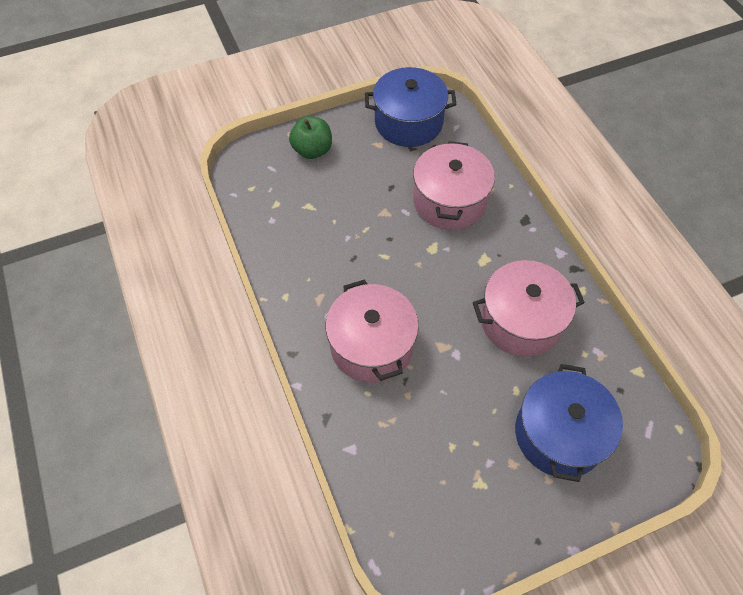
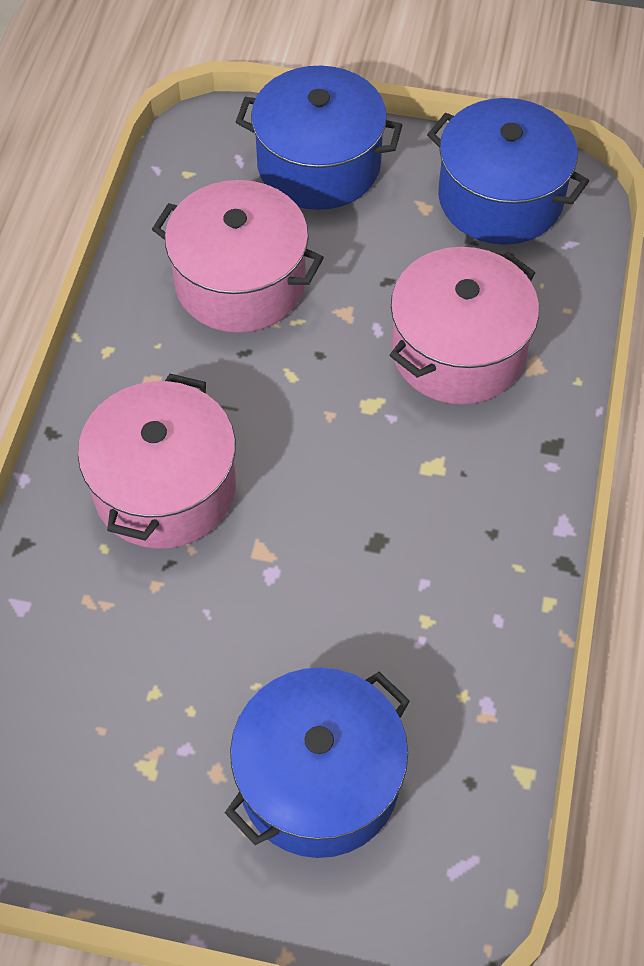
camera: 35 degrees right, 0 degrees up
green apple [289,116,332,159] -> blue pot [236,66,402,210]
pink pot [473,260,585,357] -> pink pot moved to [152,180,324,333]

